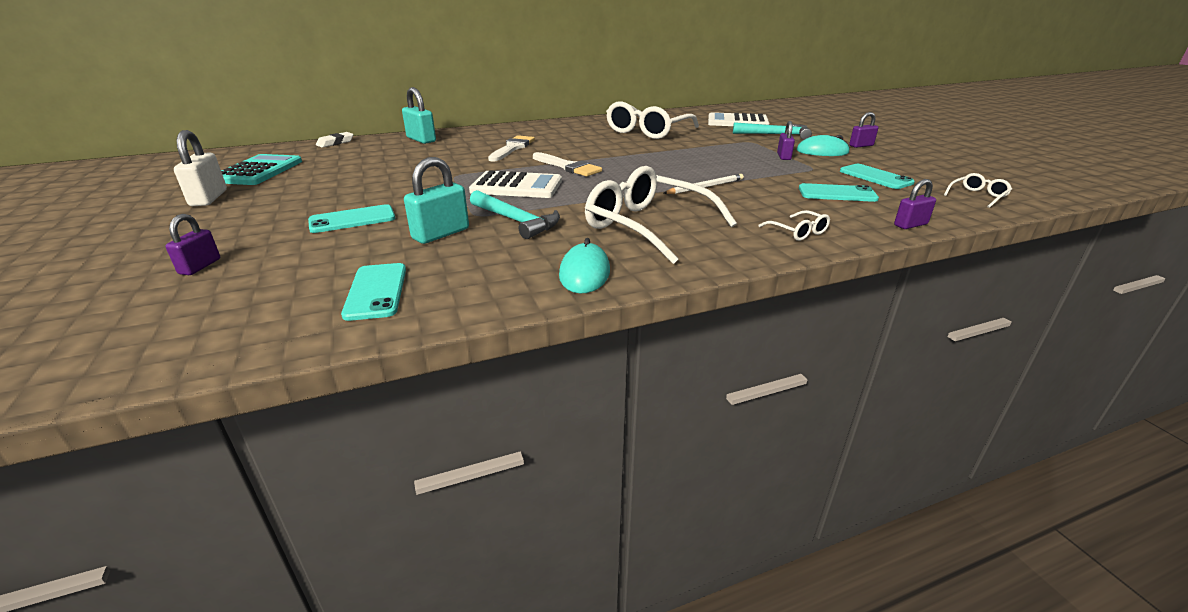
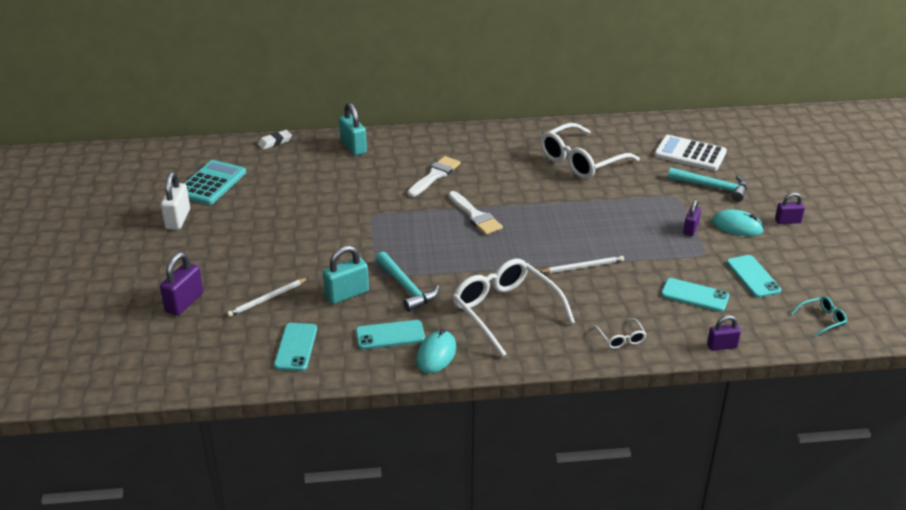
camera: 15 degrees right, 5 degrees up
purple padlock [165,214,220,275] -> purple padlock [160,252,203,315], size x1.57
turquoise phone [308,204,395,233] -> turquoise phone moved to [356,320,425,349]
white calculator [469,170,562,198] -> none
white glasses [944,173,1012,208] -> turquoise glasses [791,296,847,337]
none -> white pencil [227,278,308,317]

